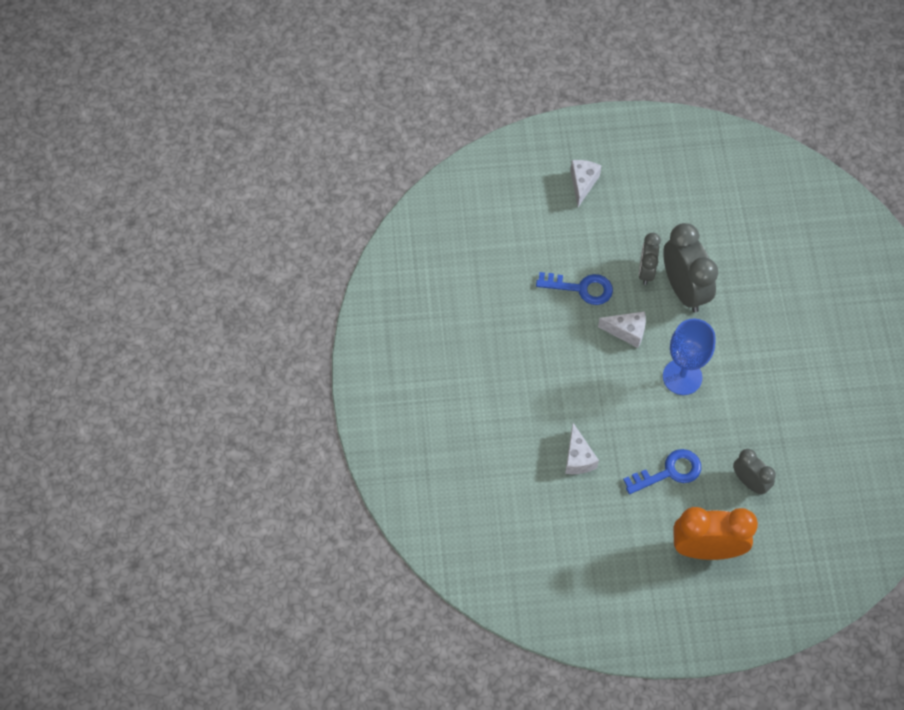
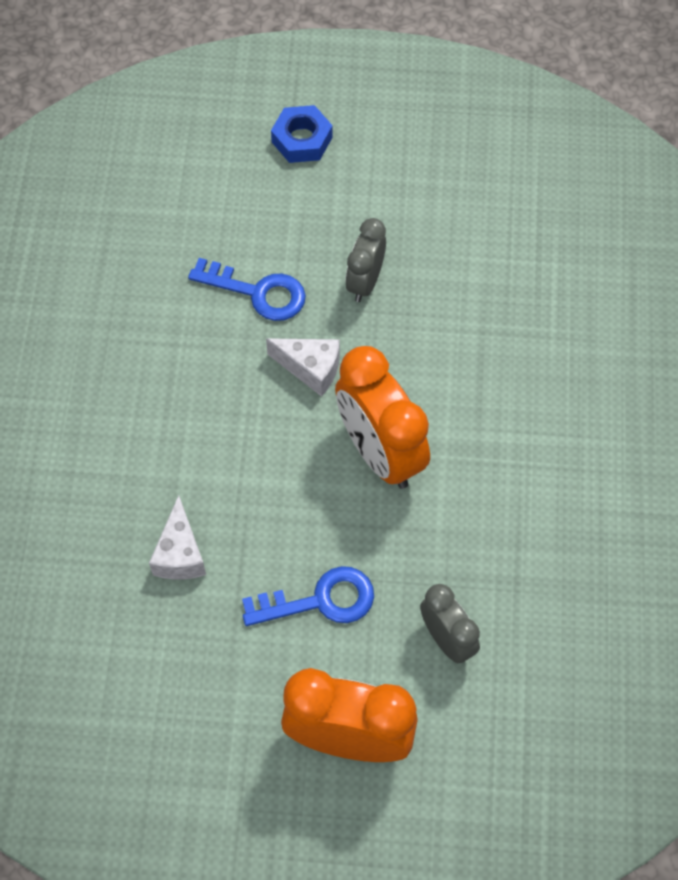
camera: 10 degrees right, 0 degrees up
white cheese [570,160,601,207] -> blue nut [271,105,333,163]
grey clock [663,223,718,313] -> none
blue goblet [663,318,716,395] -> orange clock [335,346,430,489]

